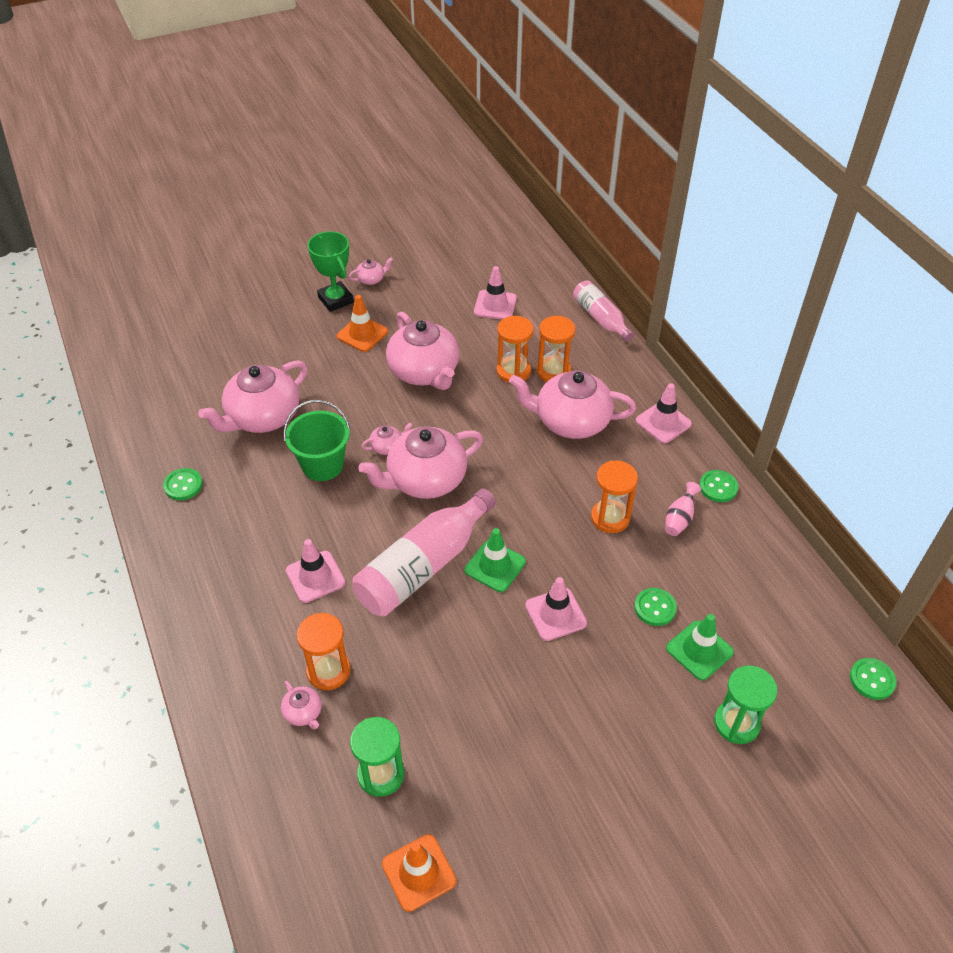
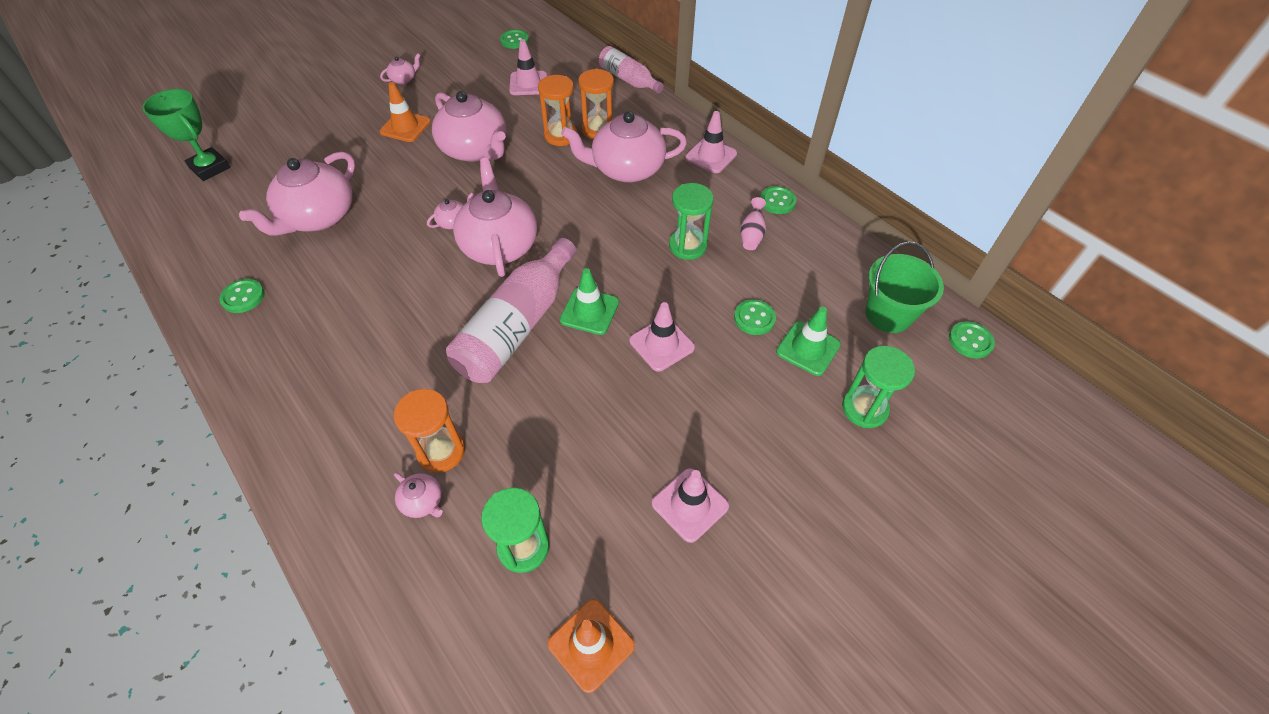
camera: 15 degrees left, 5 degrees up
green bucket [284,400,350,481] -> green bucket moved to [866,241,944,333]
pink traffic cone [286,539,345,603] -> pink traffic cone moved to [652,468,729,543]
green trophy [307,231,354,312] -> green trophy moved to [142,89,230,181]
pink teapot [358,427,483,499] -> pink teapot turned 120 degrees clockwise [453,158,537,277]
orange hourglass [591,460,638,533] -> green hourglass [669,183,714,260]
none -> green button [500,29,529,49]

